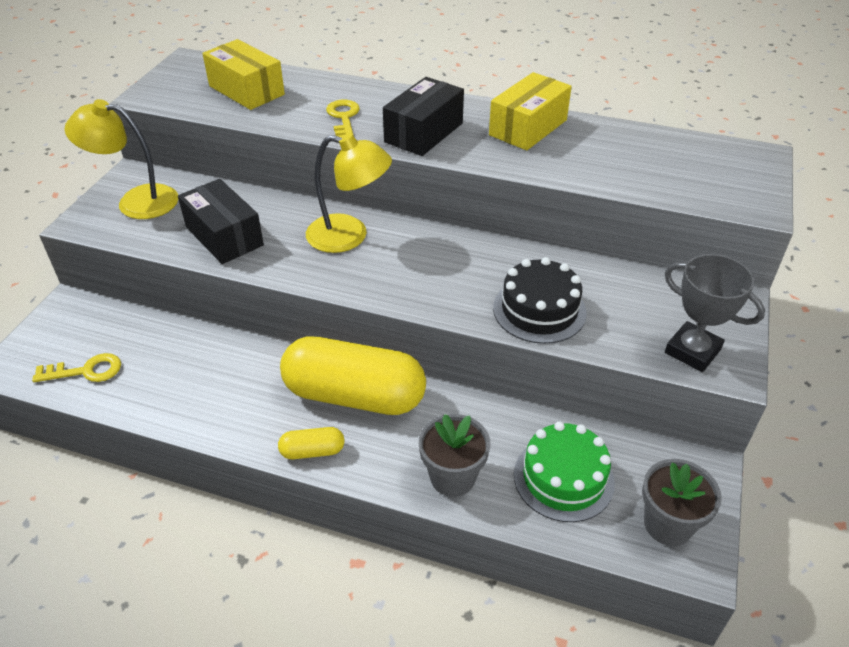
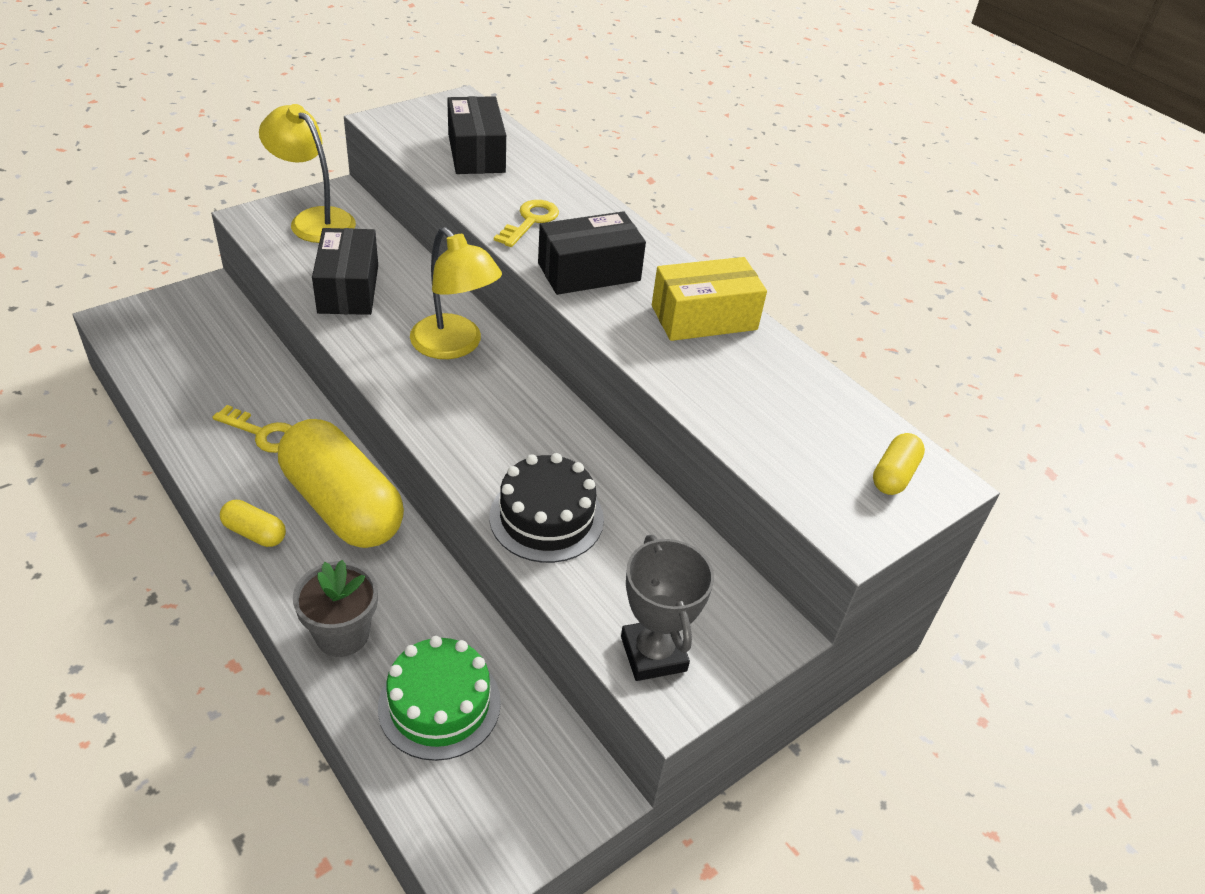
camera: 30 degrees right, 0 degrees up
yellow key [32,353,121,382] -> yellow key moved to [212,405,291,453]
yellow box [202,39,285,110] -> black box [447,96,506,174]
grey flower pot [642,459,722,546] -> none
none -> yellow capsule [873,433,925,495]

